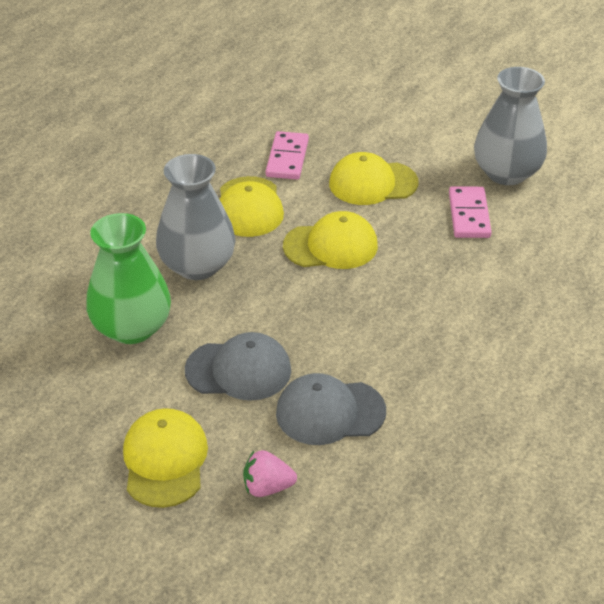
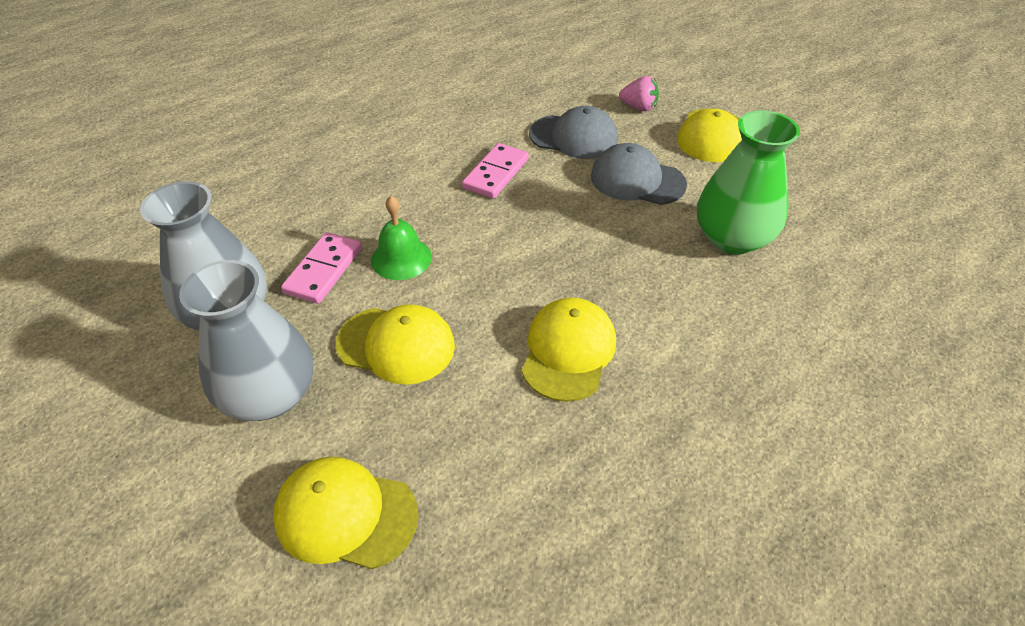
camera: 160 degrees left, 5 degrees up
grey vase [156,154,236,280] -> grey vase moved to [179,260,313,421]
pink domino [266,131,309,180] -> pink domino moved to [462,143,529,199]
yellow cap [283,211,378,269] -> yellow cap moved to [273,457,419,569]
none -> green bell [371,196,432,280]

